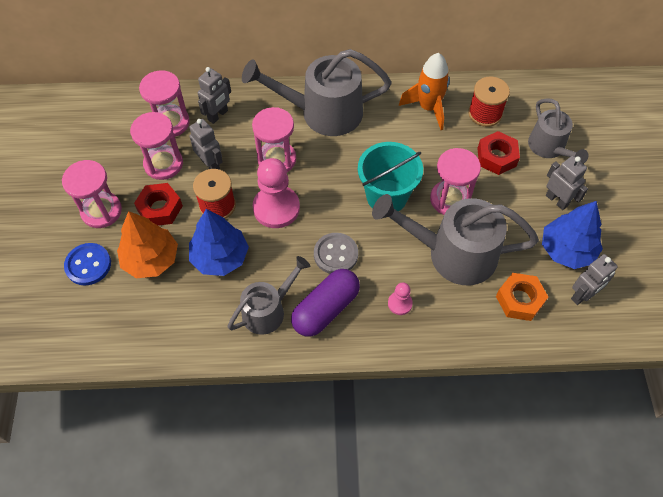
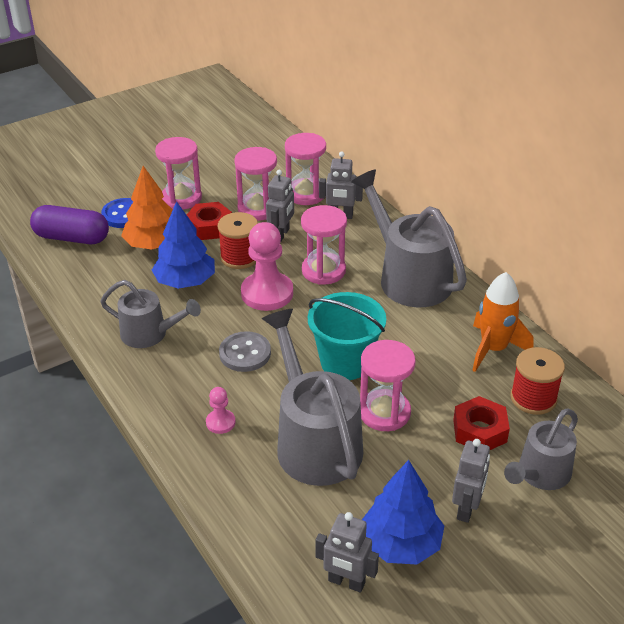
camera: 60 degrees right, 20 degrees down
purple capsule [291,269,360,337] -> purple capsule moved to [30,205,109,244]
orange nut [496,273,548,321] -> none

